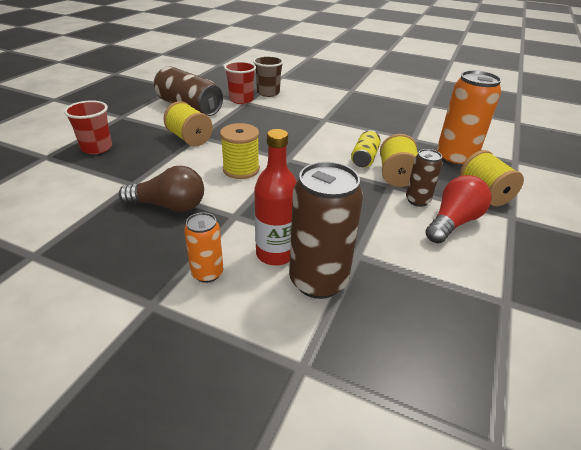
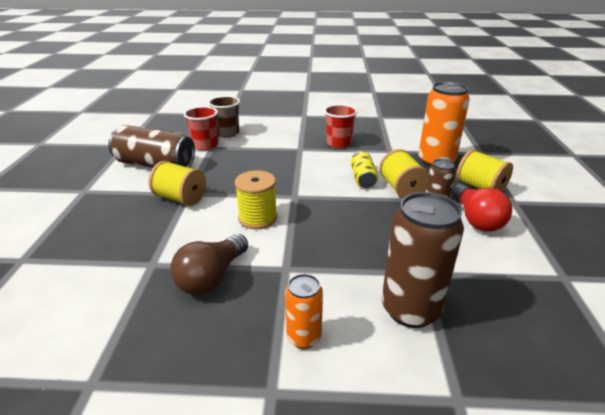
camera: 20 degrees left, 5 degrees down
red cup [64,100,112,154] -> red cup moved to [324,104,358,148]
brown light bulb [119,166,204,212] -> brown light bulb turned 135 degrees clockwise [170,234,248,295]
red bottle [254,129,297,266] -> none
red light bulb [425,175,492,243] -> red light bulb turned 150 degrees clockwise [452,183,512,232]

